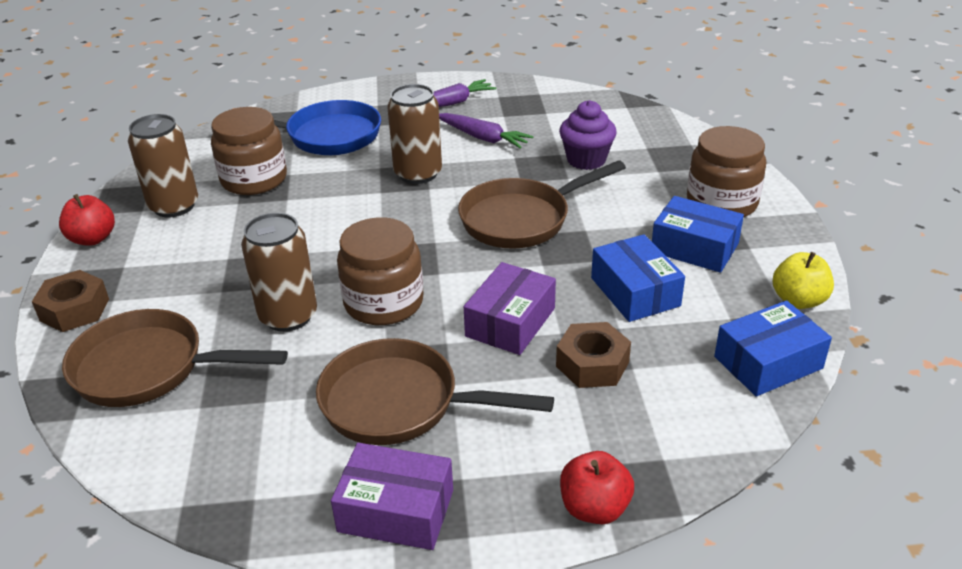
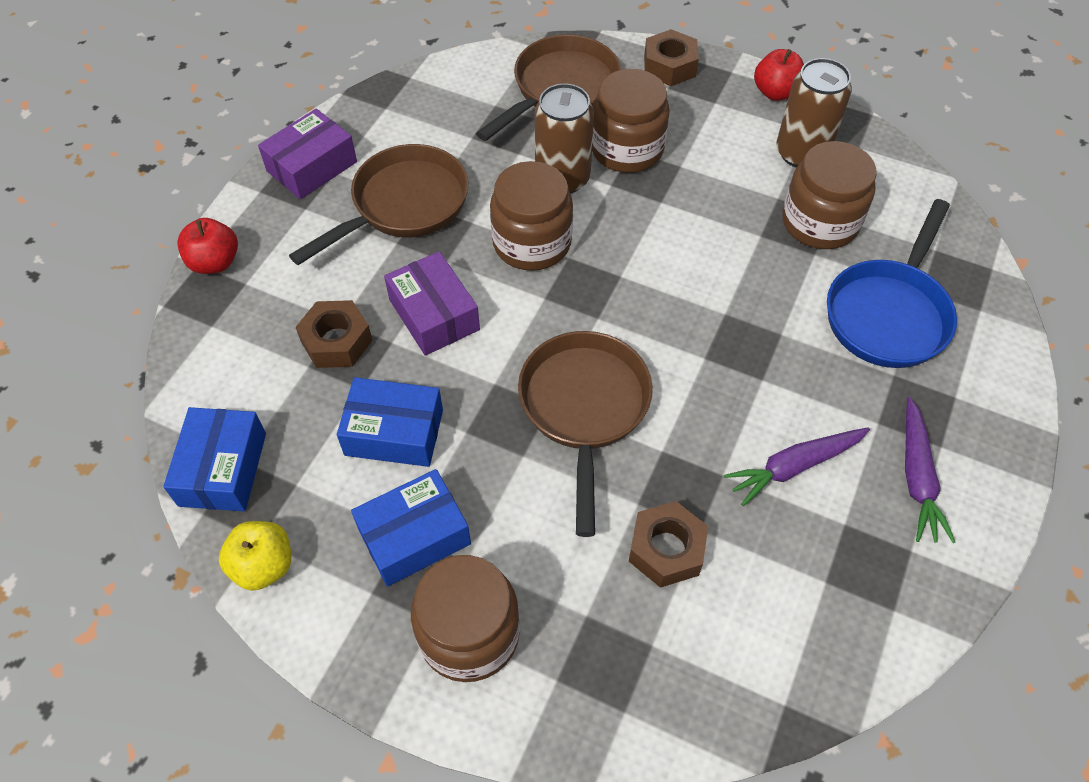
camera: 120 degrees right, 20 degrees up
brown can [387,84,442,184] -> none
purple cupcake [559,100,617,170] -> brown nut [629,501,708,588]
none -> brown jar [592,69,670,173]

